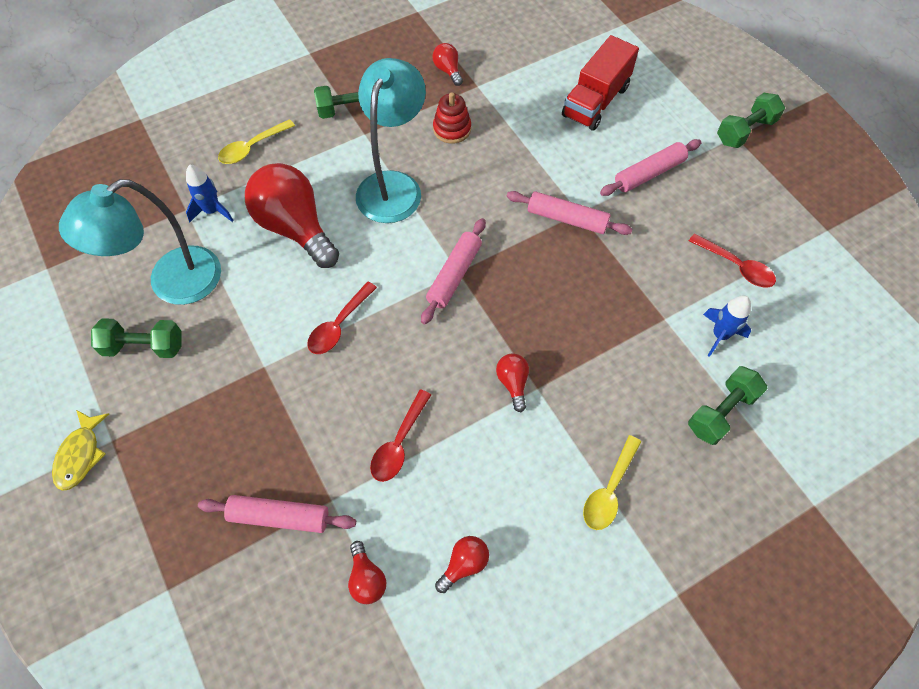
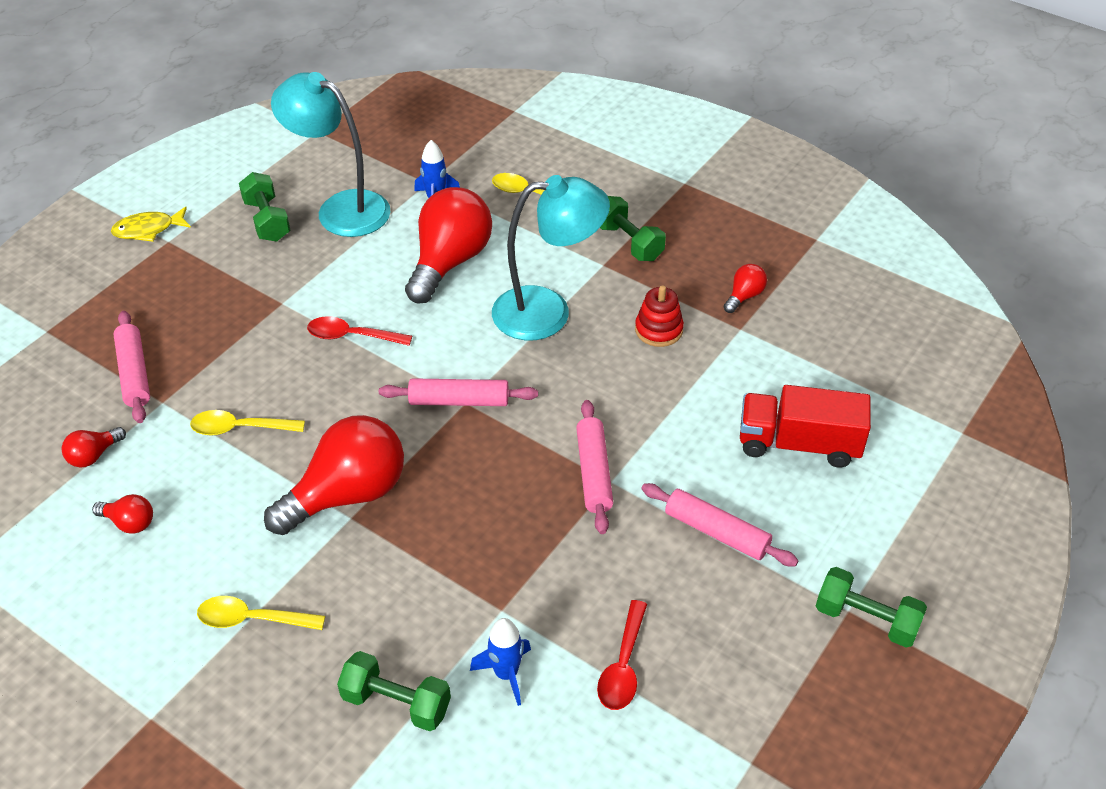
camera: 65 degrees right, 15 degrees down
red spoon [370,390,431,482] -> yellow spoon [190,410,305,436]
red light bulb [496,353,529,412] -> red light bulb [264,415,404,535], size x2.26

